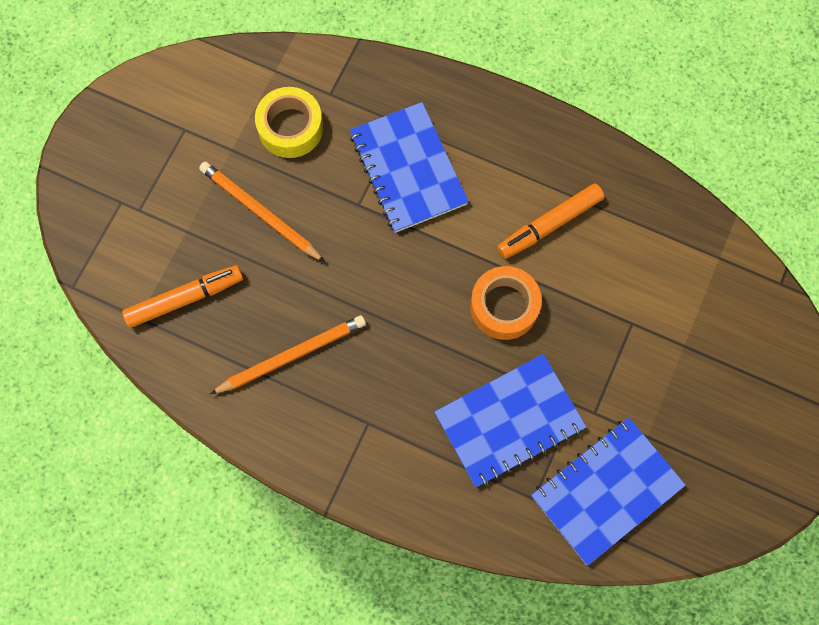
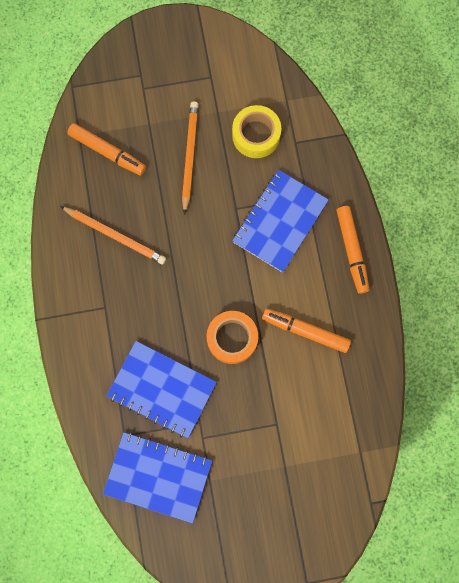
camera: 55 degrees right, 5 degrees up
none -> orange marker [336,206,369,294]

